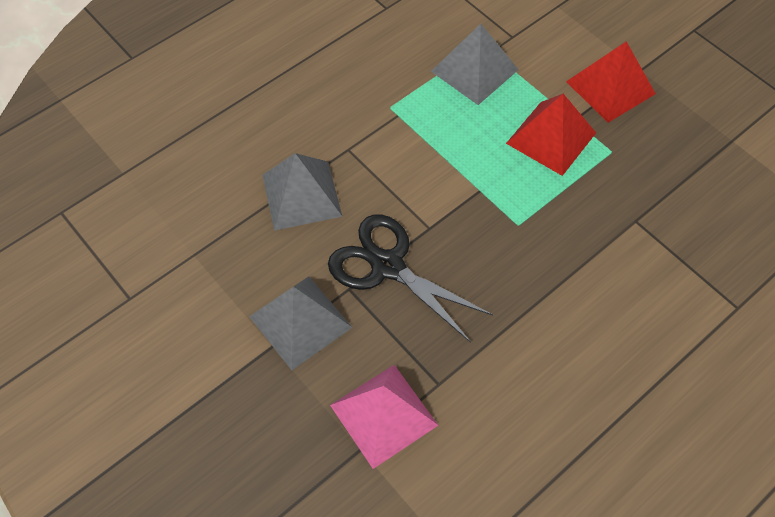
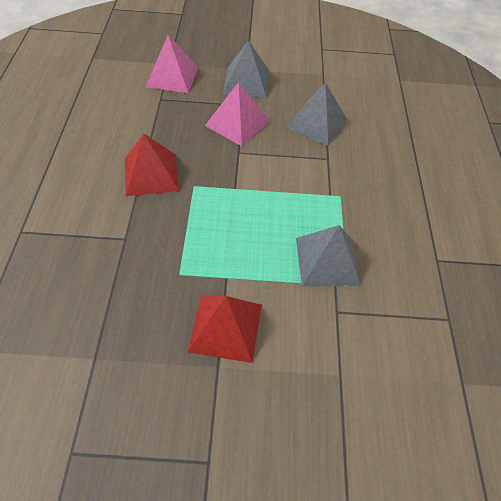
camera: 130 degrees right, 5 degrees down
black scissors [328,214,493,343] -> pink pyramid [205,82,270,146]
red pyramid [506,94,596,176] -> red pyramid moved to [125,134,179,196]

